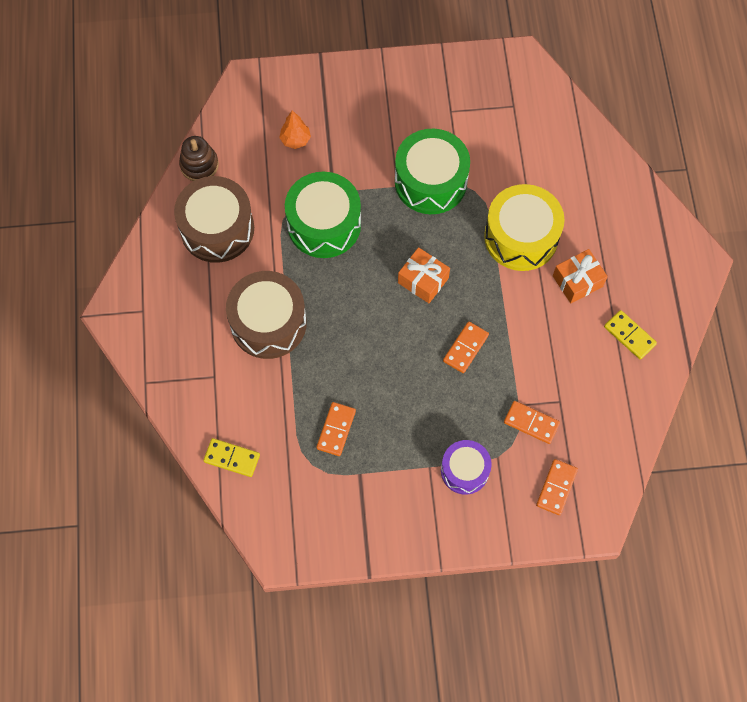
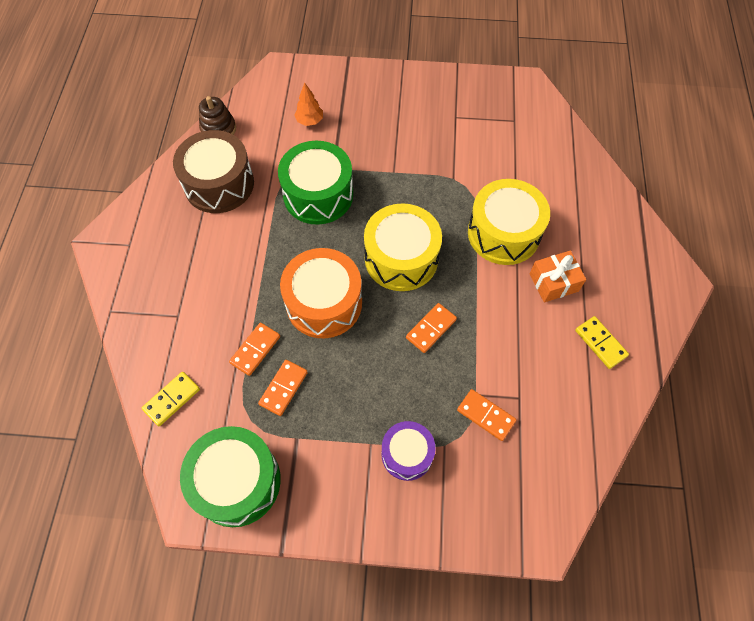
camera: 10 degrees right, 5 degrees down
yellow domino [203,438,260,477] -> yellow domino turned 75 degrees counterclockwise [142,372,200,426]
brown drum [226,271,307,359] -> none
green drum [395,129,470,214] -> green drum moved to [180,426,281,527]
orange gift [398,247,450,303] -> yellow drum [364,203,442,291]
orange domino [536,459,578,515] -> orange domino moved to [229,323,280,376]
none -> orange drum [280,248,362,338]

